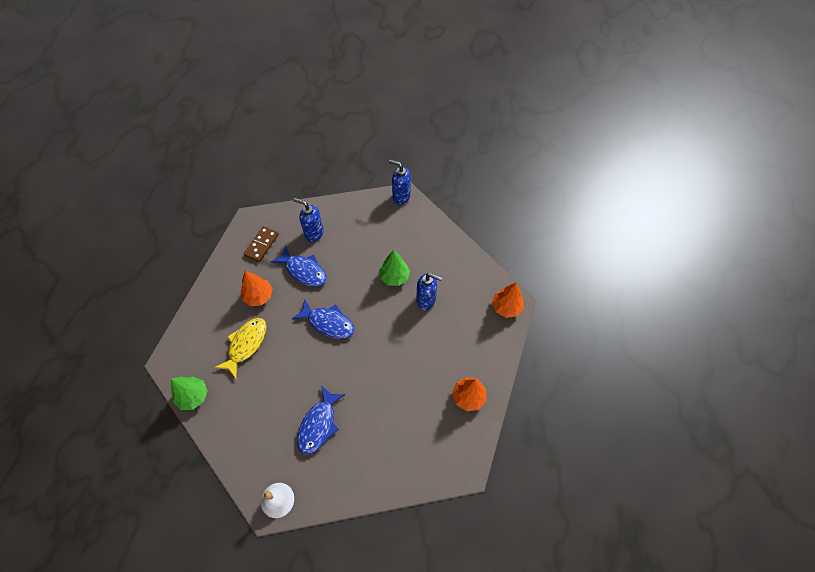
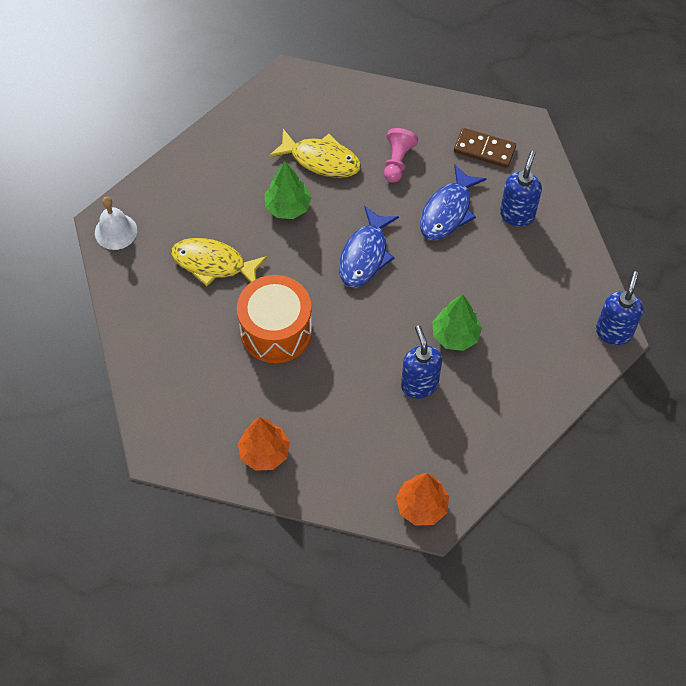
camera: 85 degrees right, 0 degrees up
green tree [171,377,208,410] -> green tree moved to [264,161,311,219]
orange tree [241,271,273,306] -> pink pawn [384,128,418,183]
blue fish [297,385,345,455] -> yellow fish [171,238,268,286]
blue soap dispenser [416,273,442,310] -> blue soap dispenser turned 150 degrees clockwise [401,325,442,398]
none -> orange drum [237,275,312,363]

